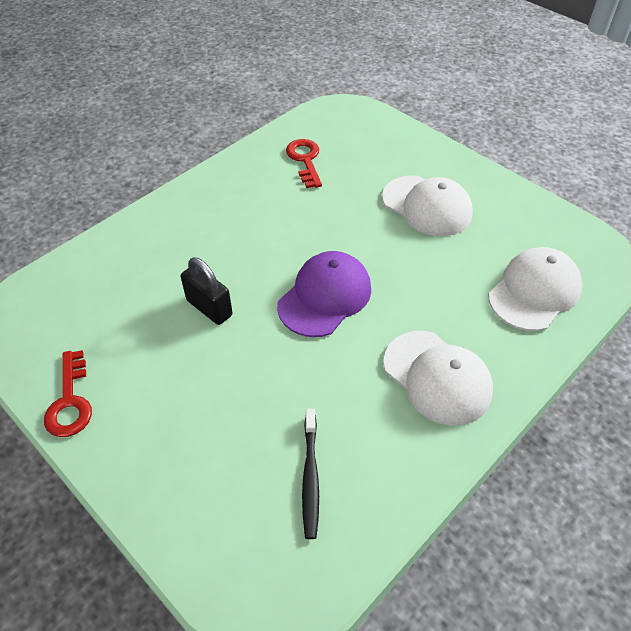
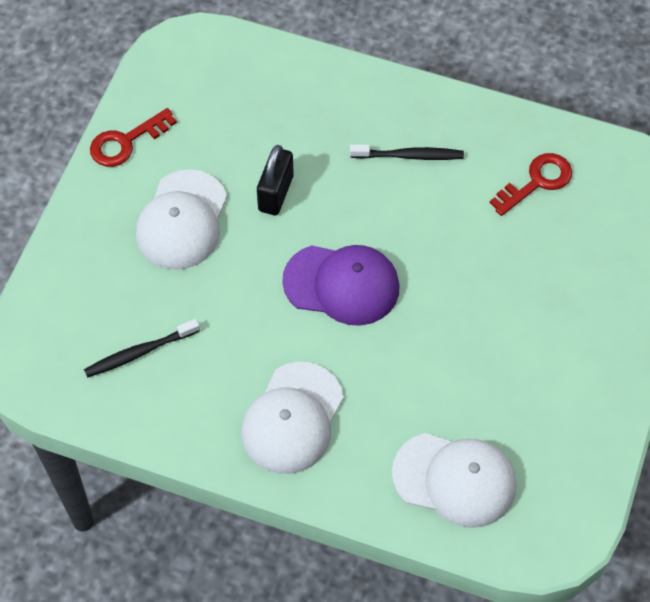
camera: 65 degrees right, 10 degrees up
white cap [382,175,473,236] -> white cap moved to [136,169,227,270]
none -> black toothbrush [350,144,464,160]

